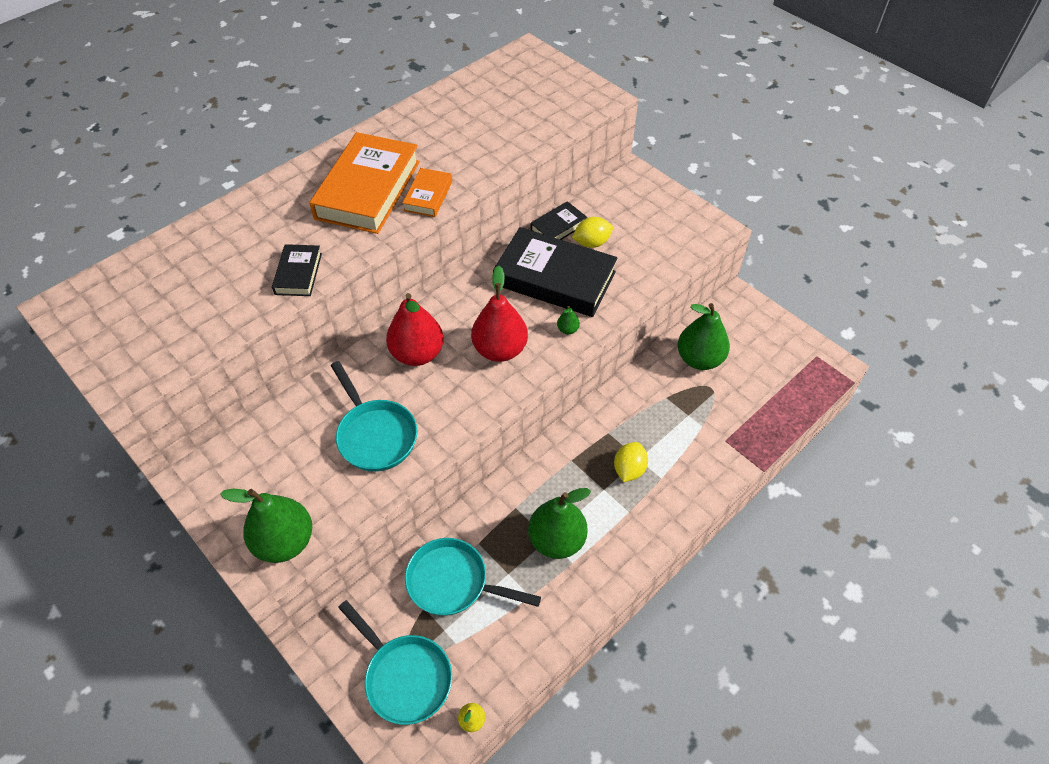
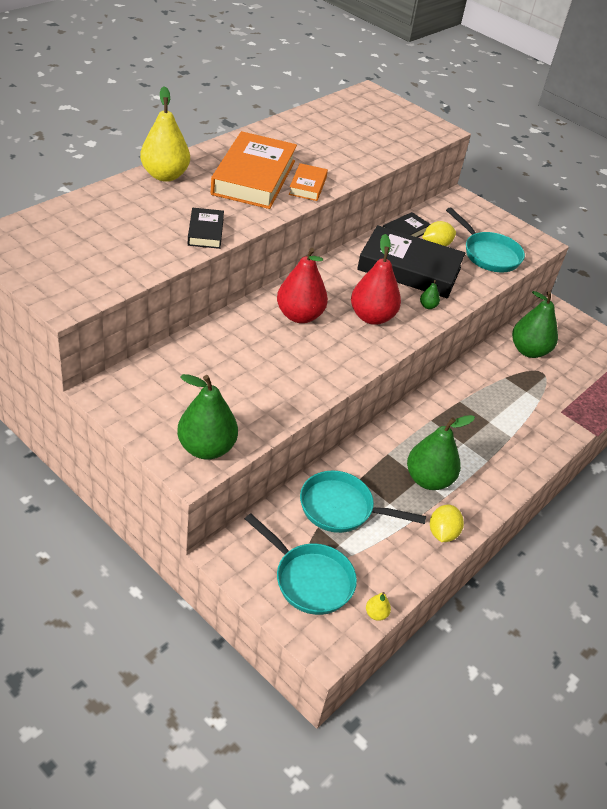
camera: 10 degrees left, 10 degrees down
turquoise pan [331,361,418,472] -> turquoise pan moved to [446,207,525,272]
yellow lemon [614,442,648,482] -> yellow lemon moved to [430,505,464,542]
none -> yellow pear [140,86,190,182]

